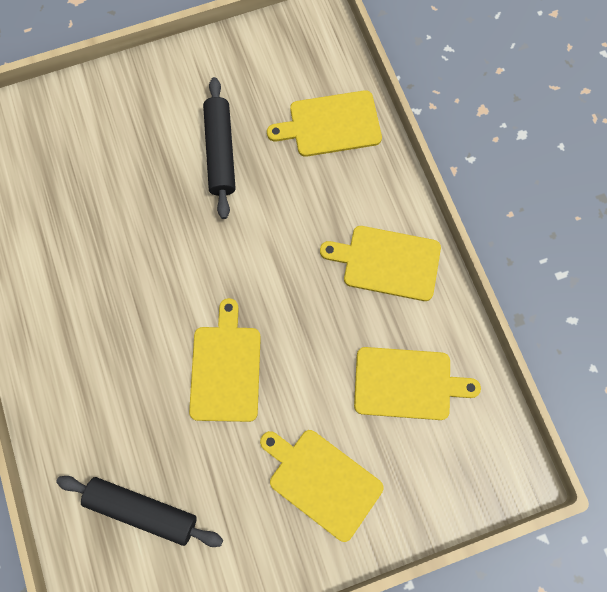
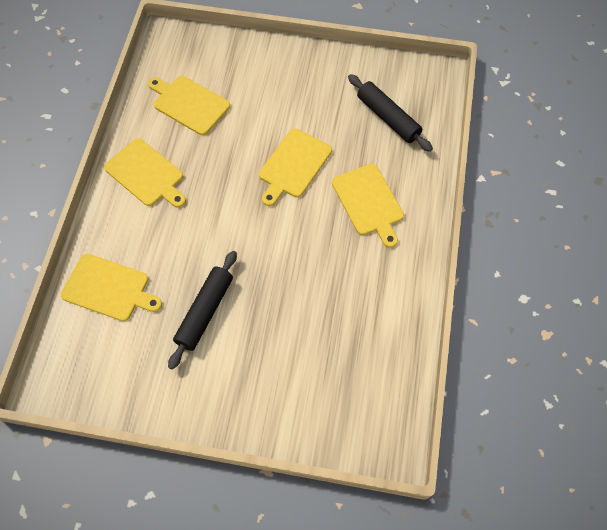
camera: 150 degrees left, 10 degrees down
yellow cutting board [260,430,383,542] -> yellow cutting board moved to [332,164,404,248]

